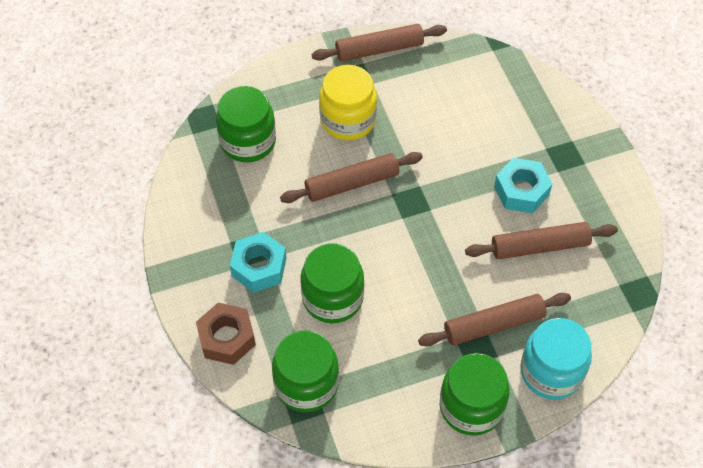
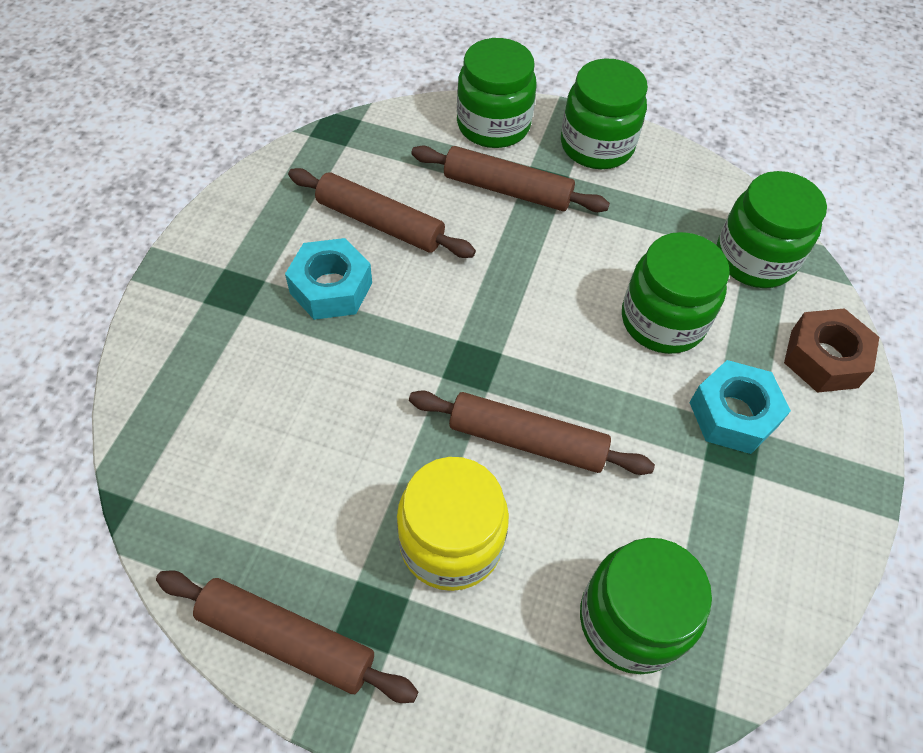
camera: 145 degrees left, 0 degrees up
turquoise jar [520,318,592,400] -> green jar [457,38,537,148]

